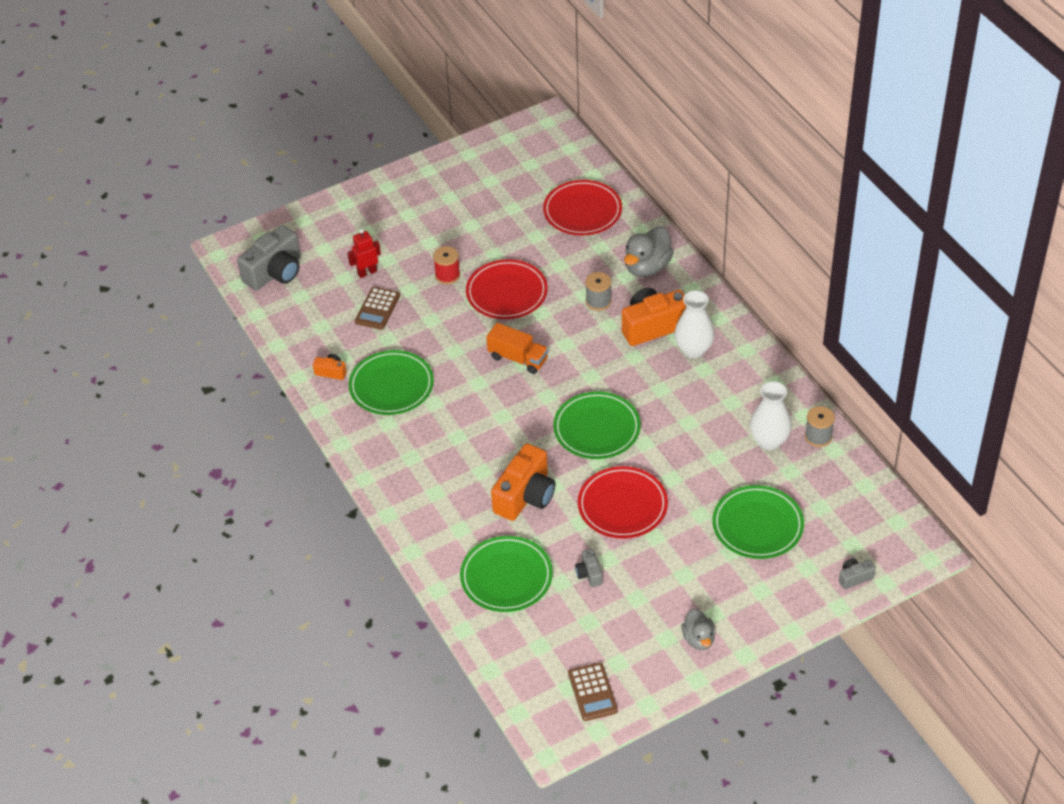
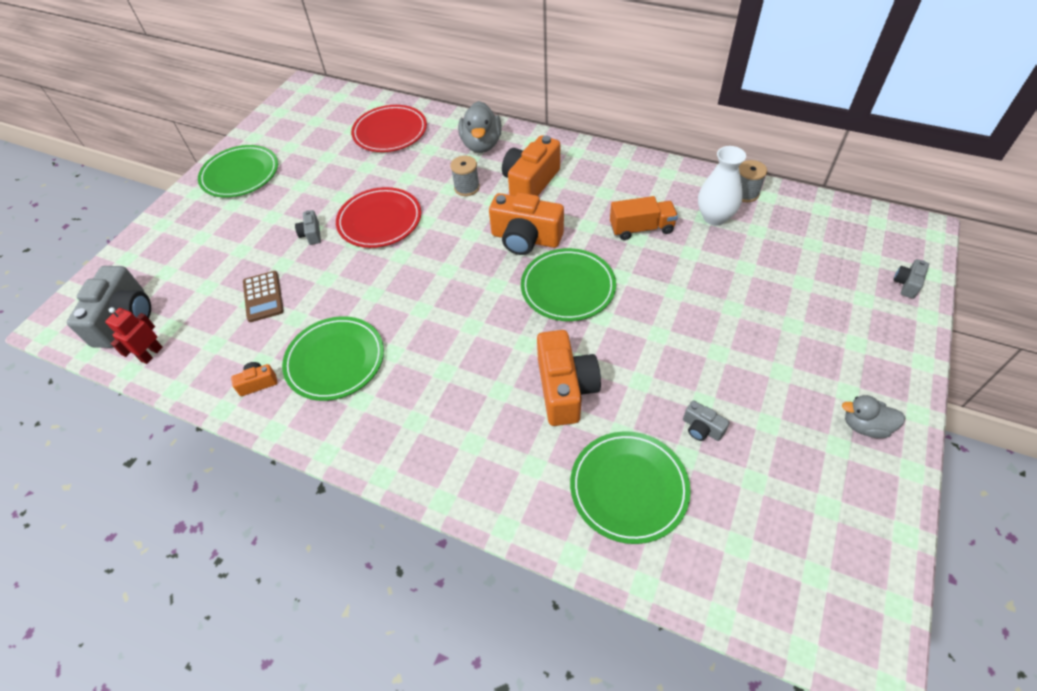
camera: 35 degrees left, 5 degrees up
red robot [347,229,381,278] -> red robot moved to [105,307,163,364]
red spool [433,246,460,284] -> grey camera [295,210,321,245]
orange truck [486,323,548,374] -> orange truck moved to [610,196,678,240]
brown calculator [568,662,618,721] -> none
red plate [578,466,668,539] -> none
white vase [674,291,715,358] -> none
grey duck [682,608,716,650] -> grey duck turned 150 degrees clockwise [842,395,905,438]
green plate [712,485,804,559] -> green plate moved to [198,145,278,197]
none -> orange camera [489,193,564,255]

